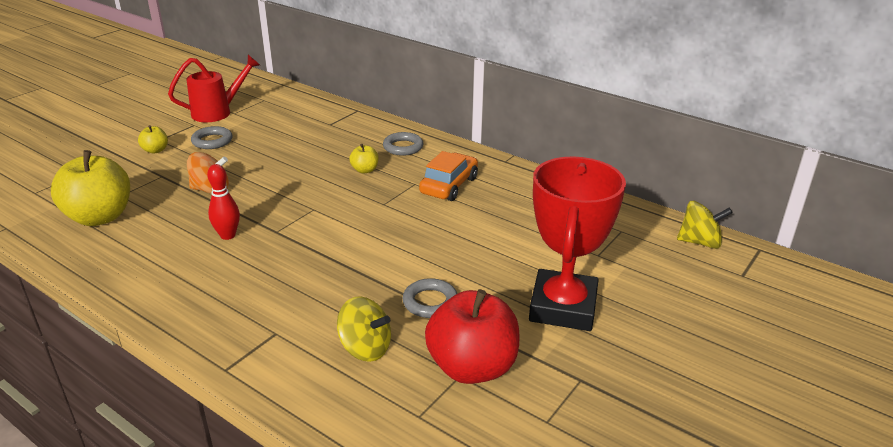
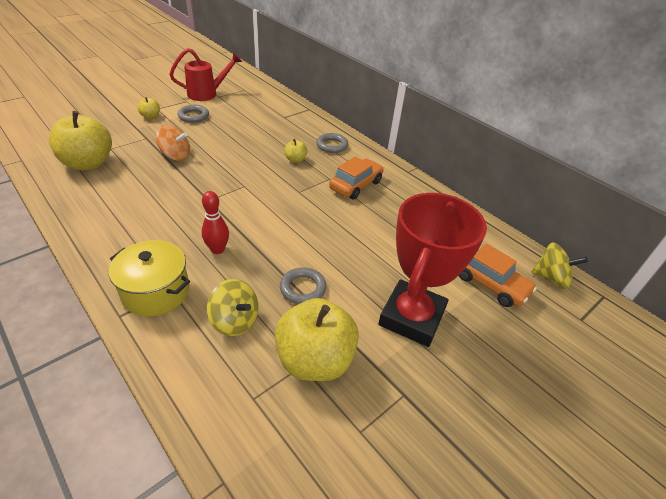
camera: 10 degrees right, 10 degrees up
red bowling pin [207,164,240,240] -> red bowling pin moved to [202,191,229,254]
red apple [425,289,519,384] -> yellow apple [275,298,359,381]
none -> yellow pot [109,240,190,316]
none -> orange car [459,244,537,307]

